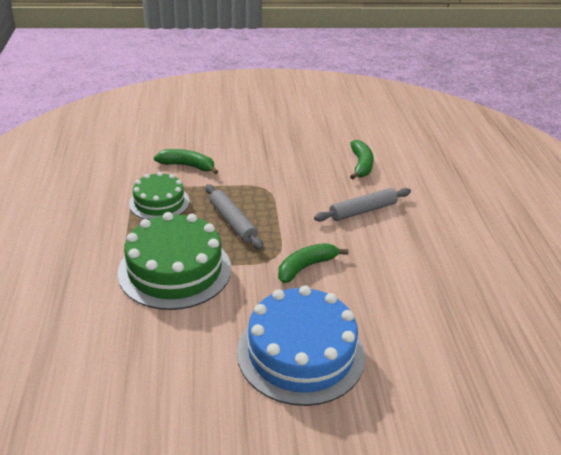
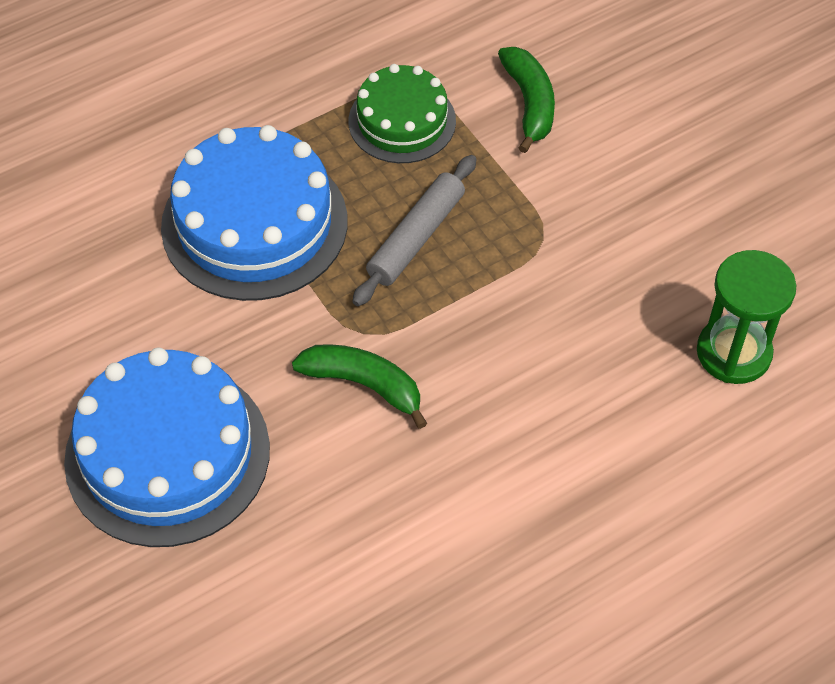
camera: 65 degrees right, 20 degrees up
green cake [118,212,231,310] -> blue cake [161,125,347,301]
grey rolling pin [314,188,411,221] -> none
green banana [350,140,374,179] -> green hourglass [697,250,797,384]

